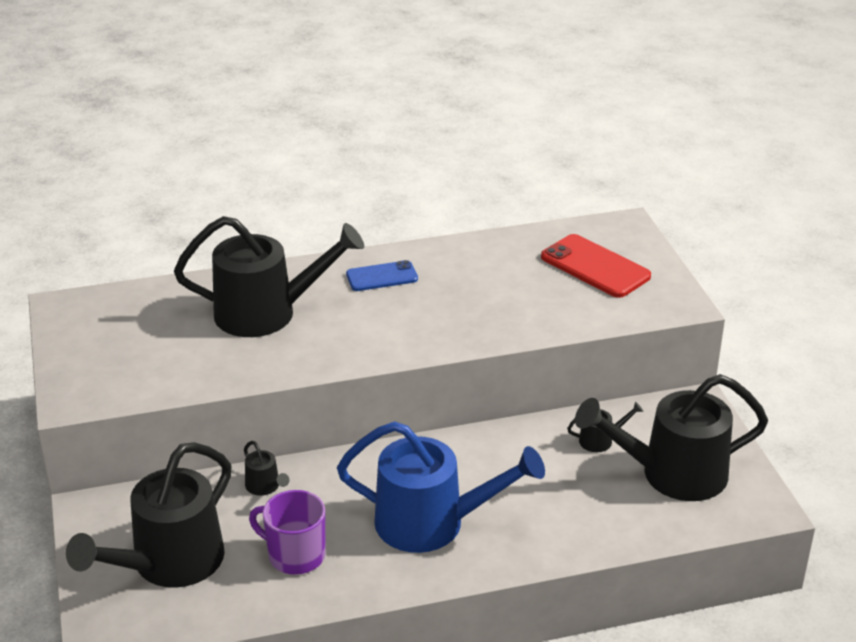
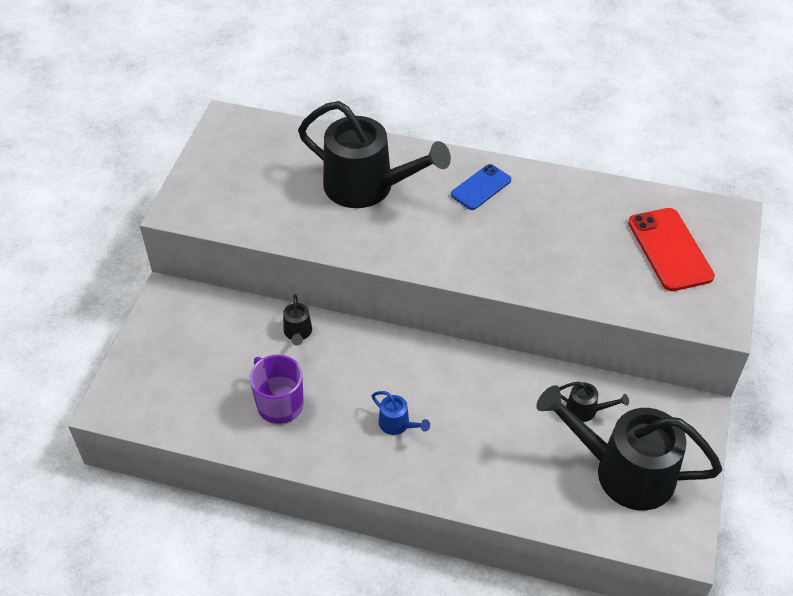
camera: 30 degrees right, 15 degrees up
black watering can [66,442,232,588] -> none
blue watering can [337,421,545,553] -> blue watering can [372,391,430,435], size x0.41
blue phone [346,260,418,291] -> blue phone turned 60 degrees counterclockwise [451,164,511,210]

